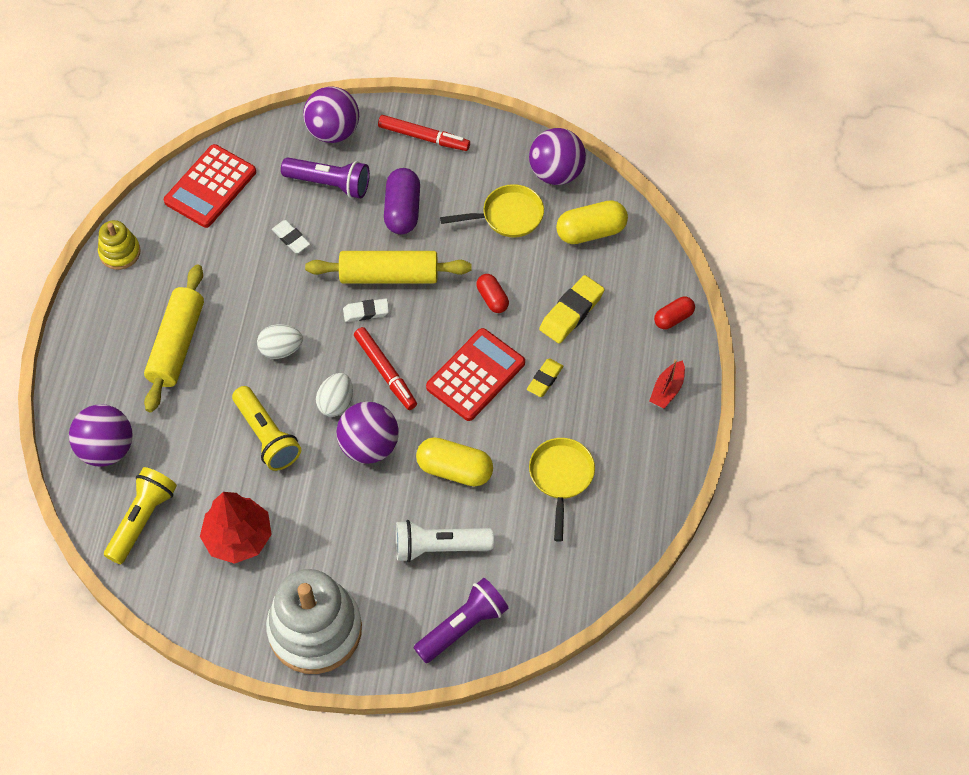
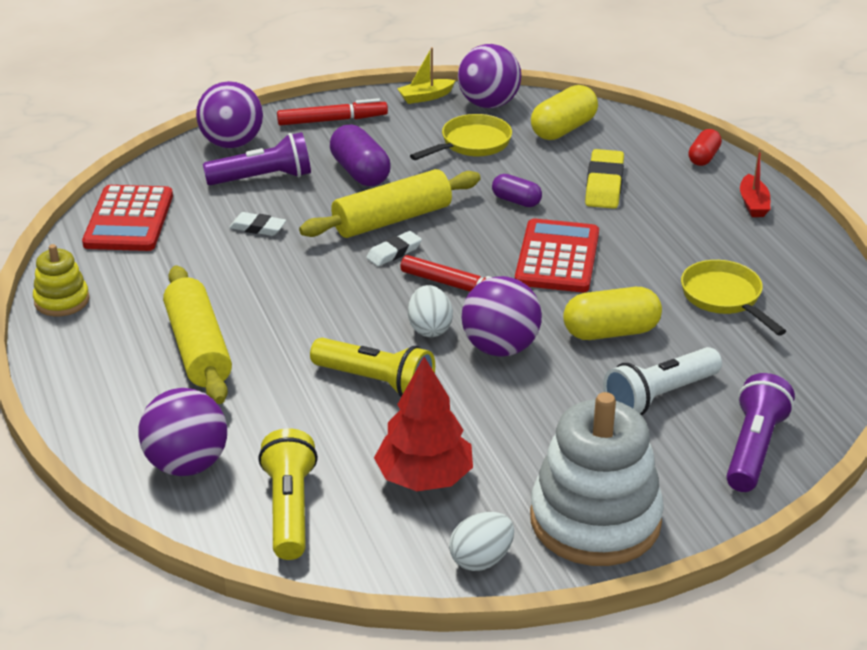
camera: 30 degrees left, 25 degrees down
white egg [257,324,303,359] -> white egg moved to [449,512,514,571]
red capsule [476,274,509,313] -> purple capsule [492,174,542,207]
yellow eraser [527,358,563,397] -> none
none -> yellow boat [397,47,456,104]

